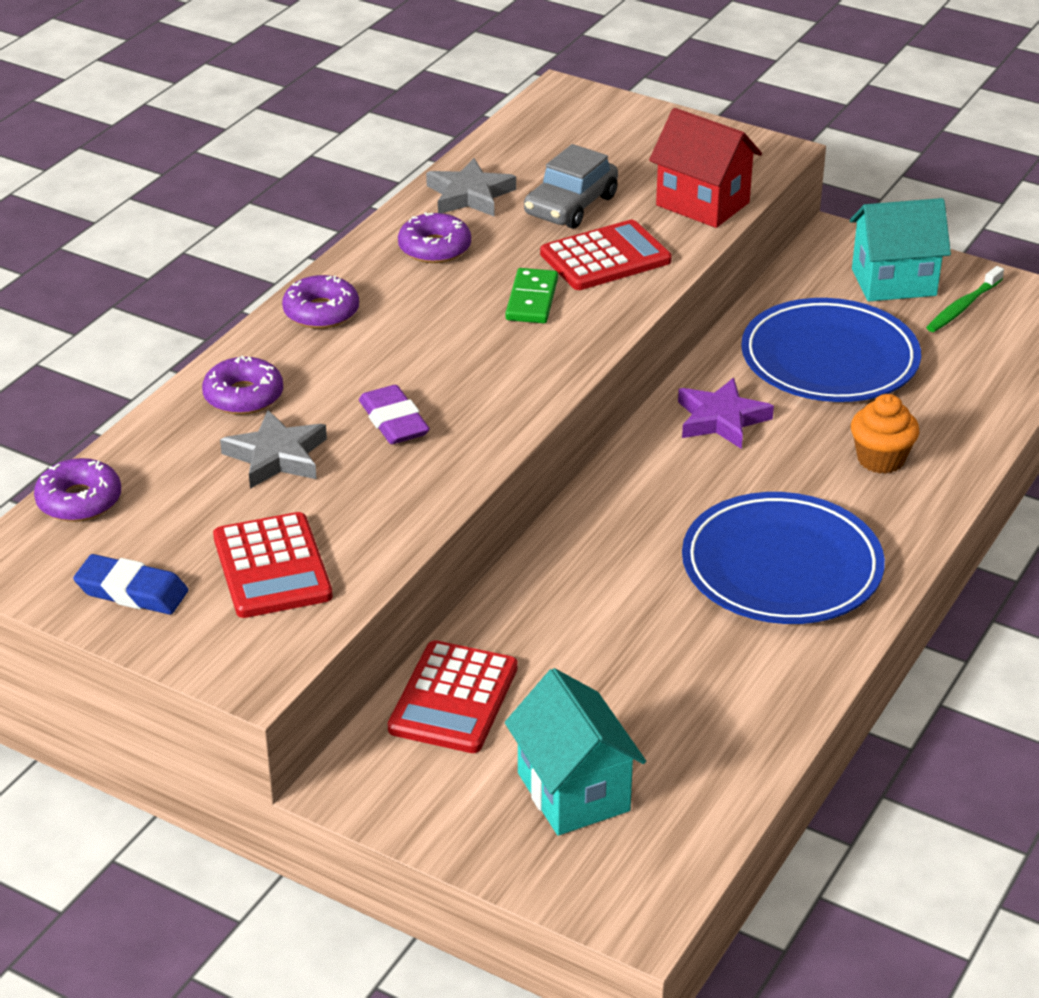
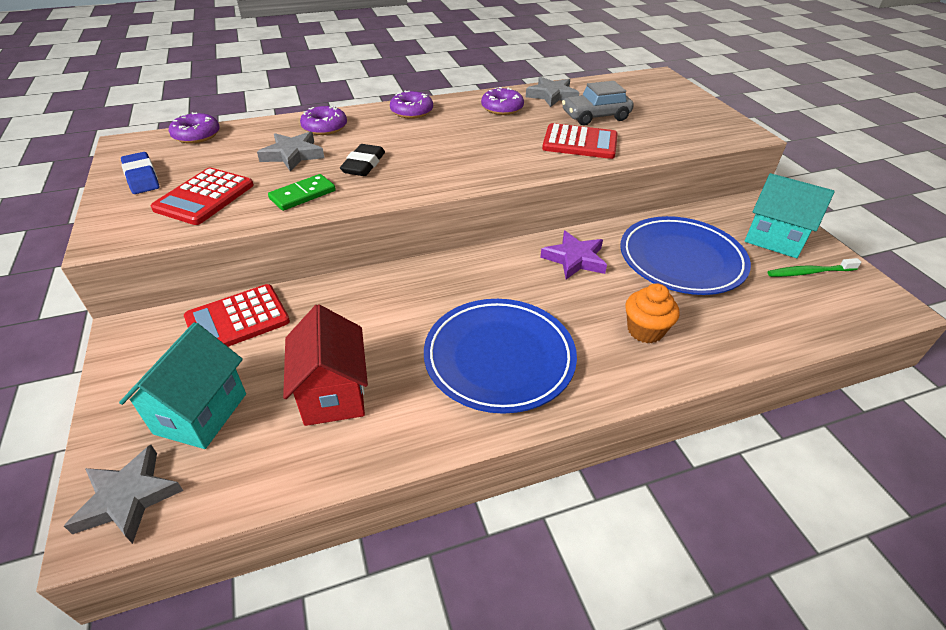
camera: 40 degrees right, 5 degrees up
purple eraser [359,385,429,444] -> black eraser [340,144,385,176]
green domino [505,268,558,323] -> green domino moved to [268,174,336,211]
red house [649,108,762,228] -> red house moved to [283,304,368,426]
none -> grey star [64,445,184,544]

